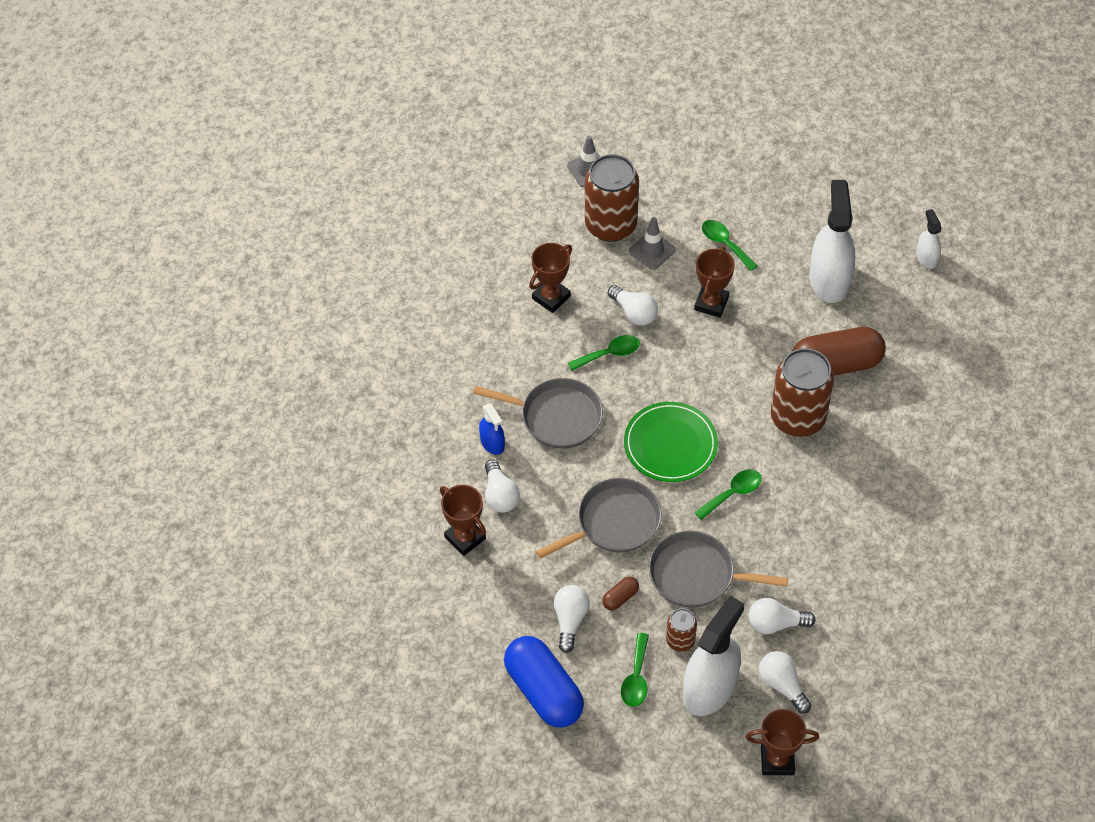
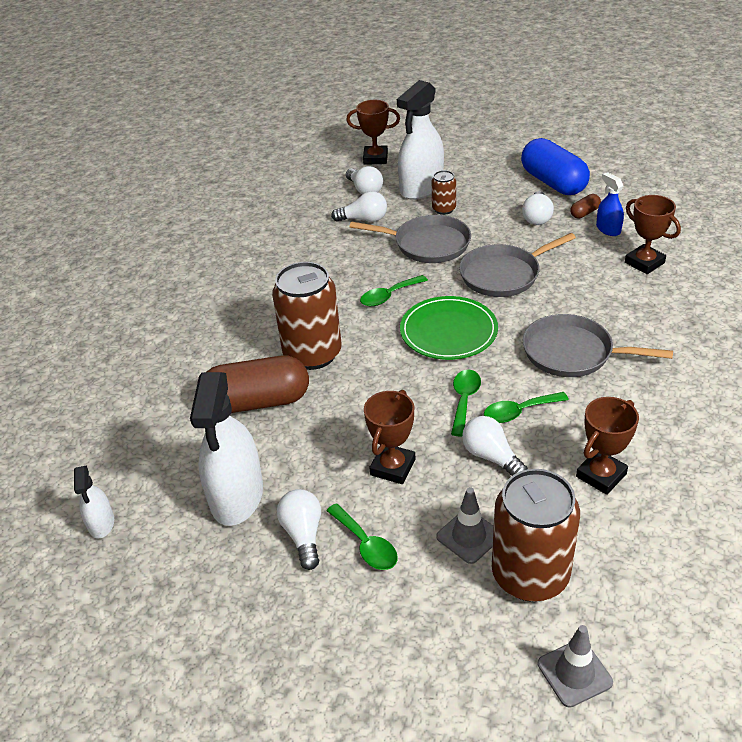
camera: 175 degrees left, 15 degrees down
blue spray bottle [479,403,505,455] -> blue spray bottle moved to [596,172,624,236]
white light bulb [485,459,520,512] -> white light bulb moved to [277,489,321,570]
brown capsule [602,577,639,611] -> brown capsule moved to [570,194,601,219]
green spoon [621,633,649,707] -> green spoon moved to [451,370,481,437]

